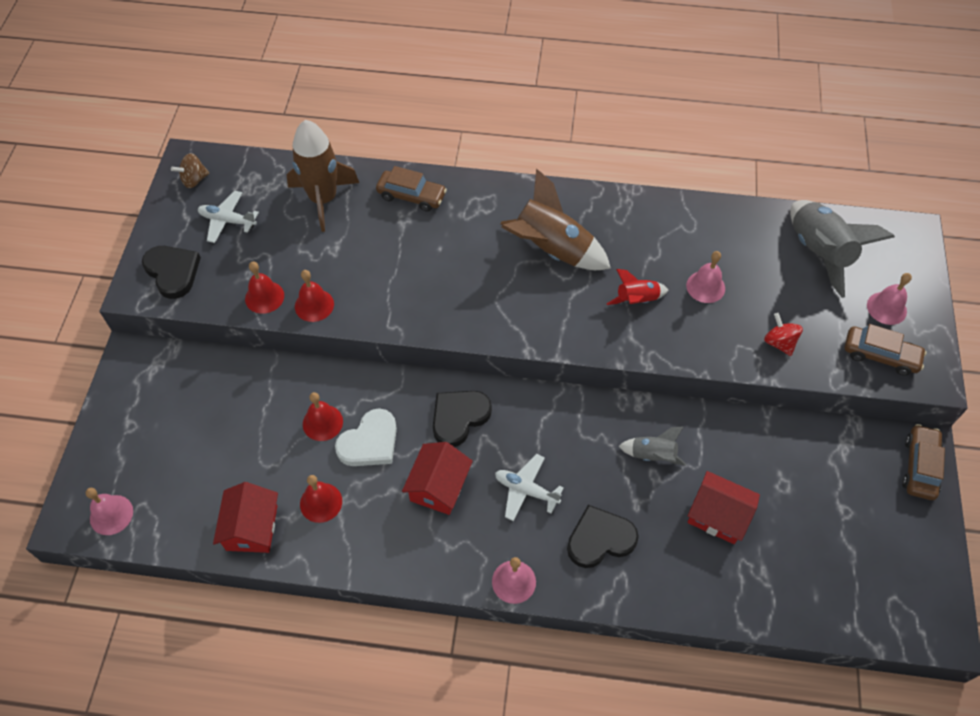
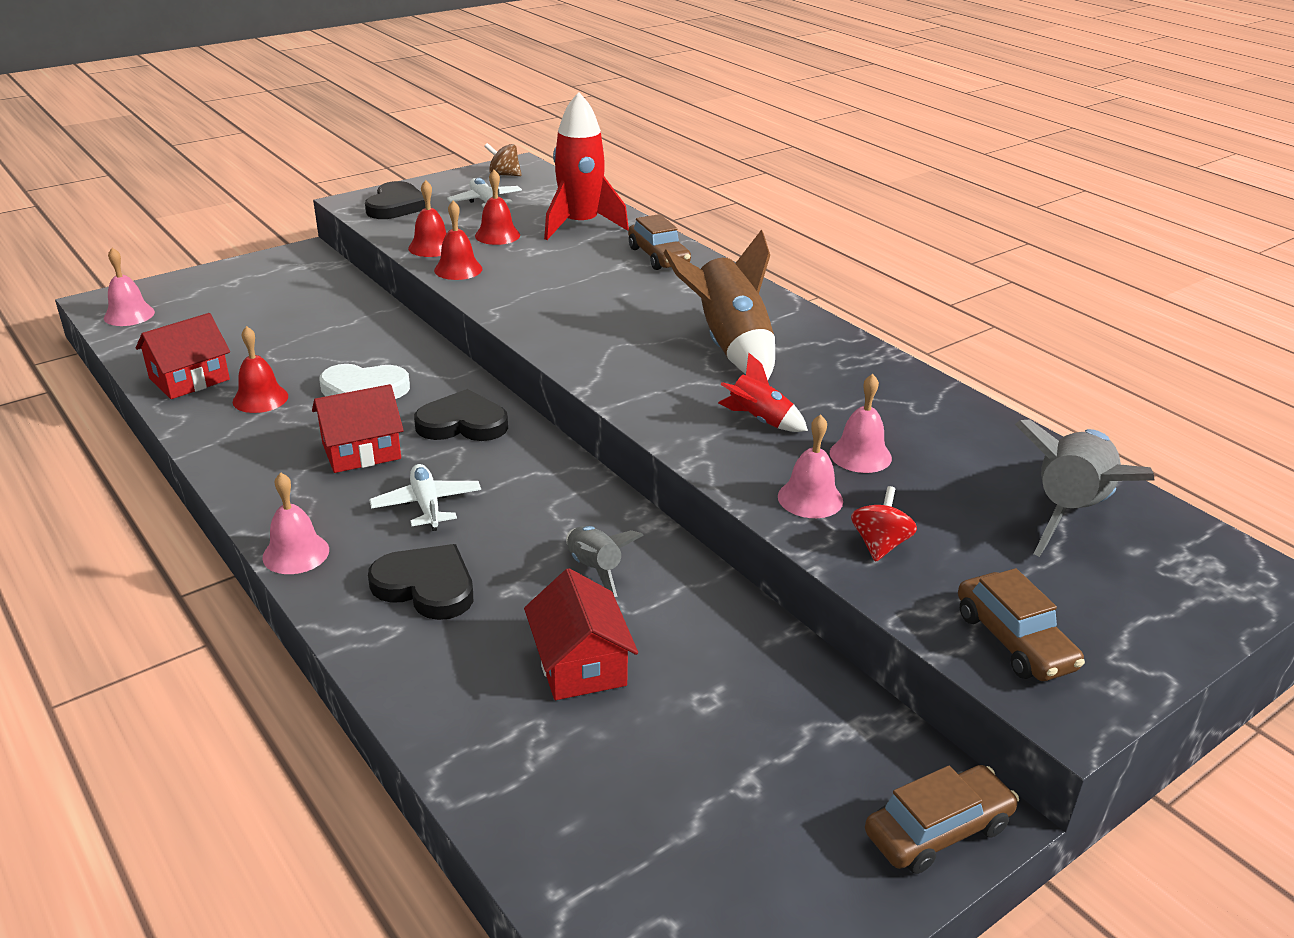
camera: 45 degrees right, 25 degrees down
brown rocket [287,120,359,232] -> red rocket [544,92,629,240]
red bell [303,392,343,441] -> red bell moved to [475,170,520,245]
pink bell [867,273,912,325] -> pink bell moved to [778,414,843,518]

